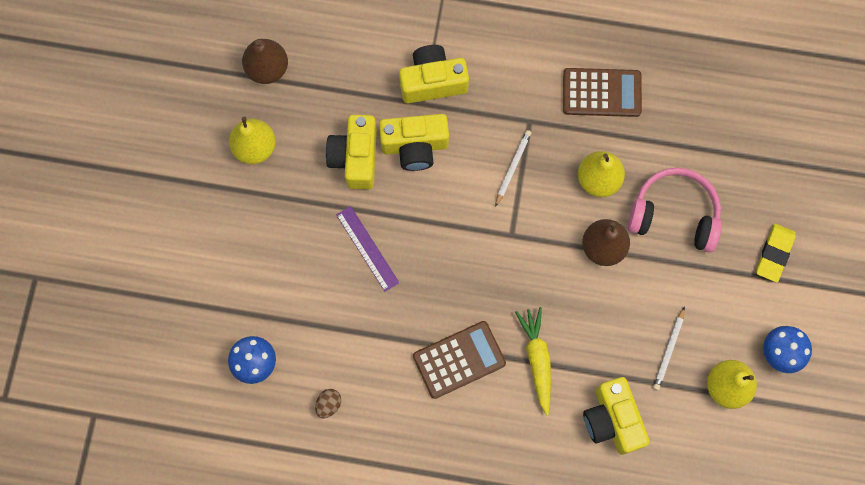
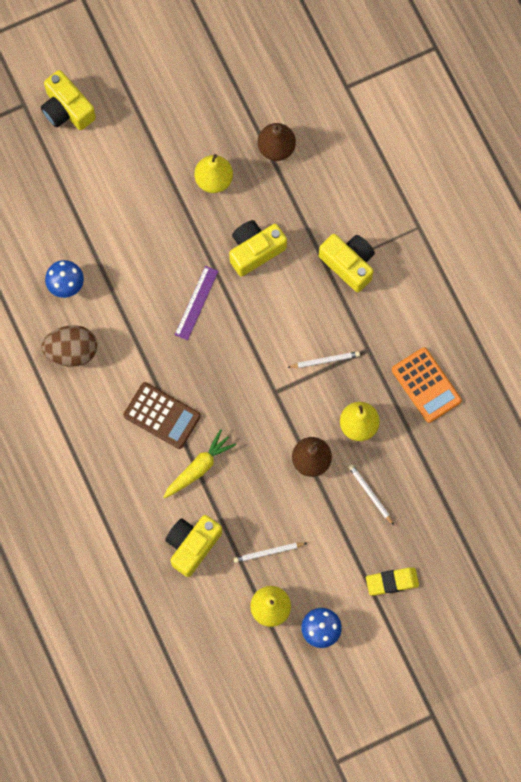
camera: 55 degrees right, 0 degrees up
brown egg [315,389,341,419] -> brown egg [41,325,97,367], size x2.16
yellow camera [379,114,449,171] -> yellow camera moved to [41,70,96,130]
brown calculator [563,68,642,117] -> orange calculator [392,347,462,423]
pink headphones [628,168,722,253] -> white pencil [348,464,394,525]

